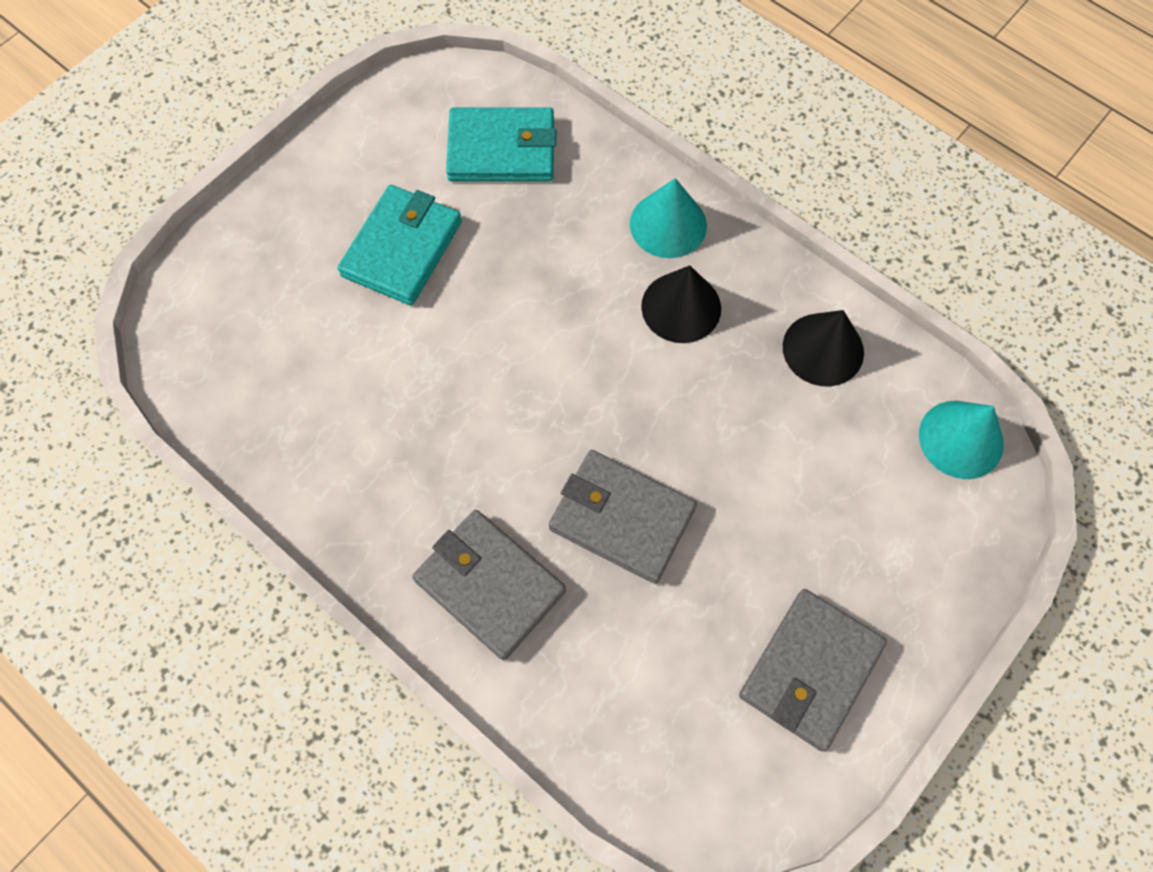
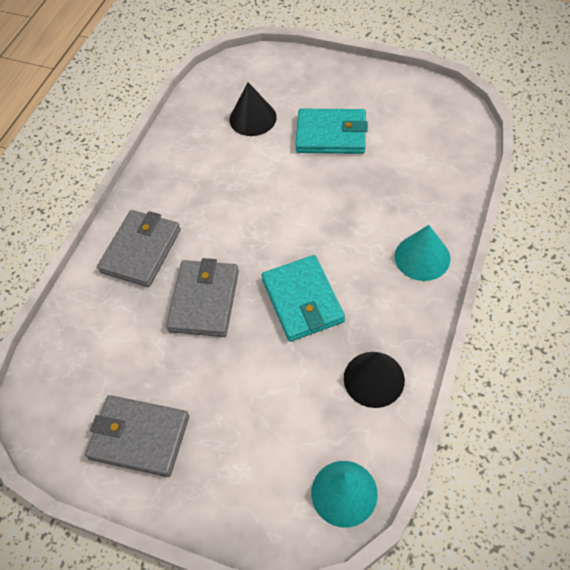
camera: 75 degrees right, 10 degrees down
turquoise wallet [446,107,556,182] -> turquoise wallet moved to [262,255,345,342]
black cone [641,265,721,343] -> black cone moved to [229,82,277,136]

